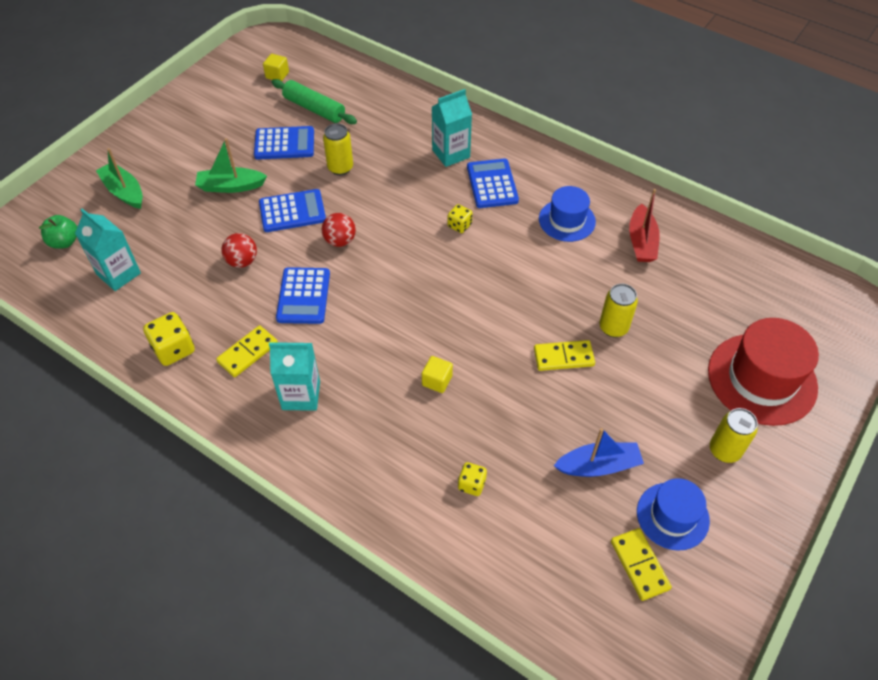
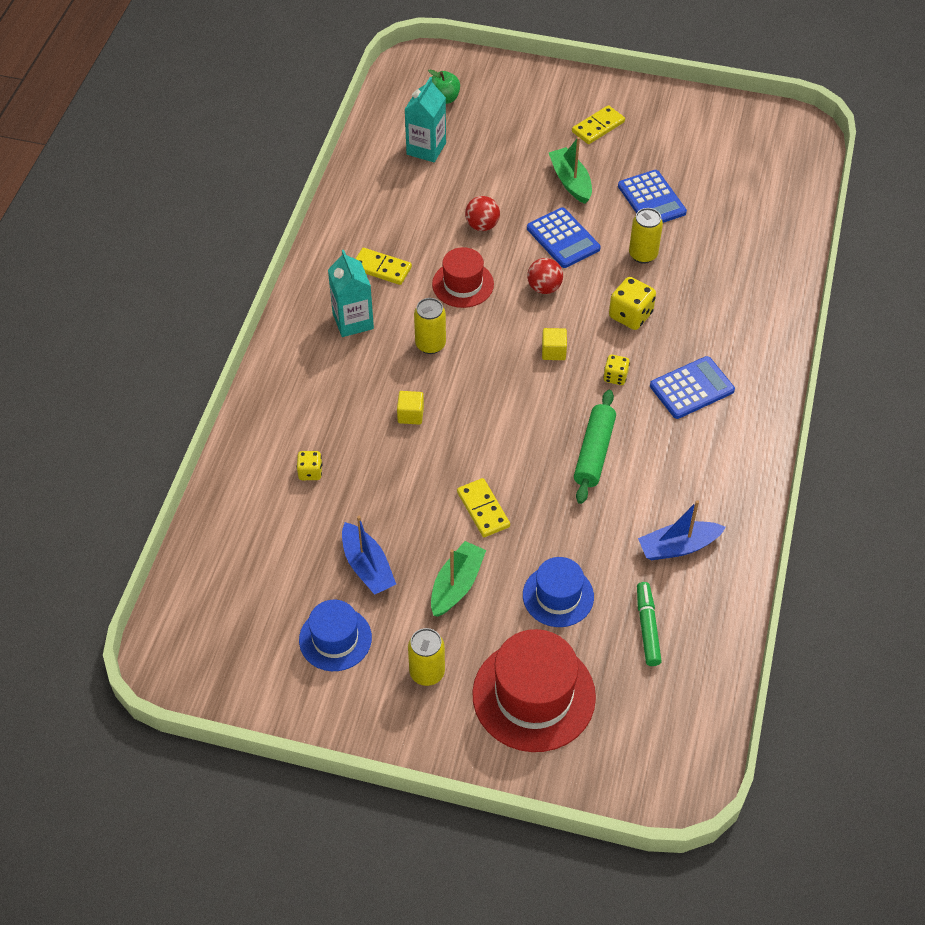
camera: 70 degrees right, 0 degrees up
green boat [96,148,143,209] -> green boat moved to [431,541,486,617]
yellow dice [143,312,195,366] -> yellow dice moved to [609,277,656,330]
yellow cube [263,54,289,81] -> yellow cube moved to [542,328,567,360]
green rolling pin [272,79,357,124] -> green rolling pin moved to [574,390,616,504]
blue calculator [276,267,330,324] -> red hat [432,247,494,308]
turquoise carton [432,89,472,167] -> none
blue hat [539,186,596,242] -> blue hat moved to [523,557,594,627]
yellow can [599,284,638,338] -> yellow can moved to [414,298,446,354]
yellow domino [611,528,672,601] -> yellow domino moved to [572,105,625,144]
red boat [629,189,660,262] -> blue boat [638,500,726,560]
none -> green marker [637,582,662,666]

